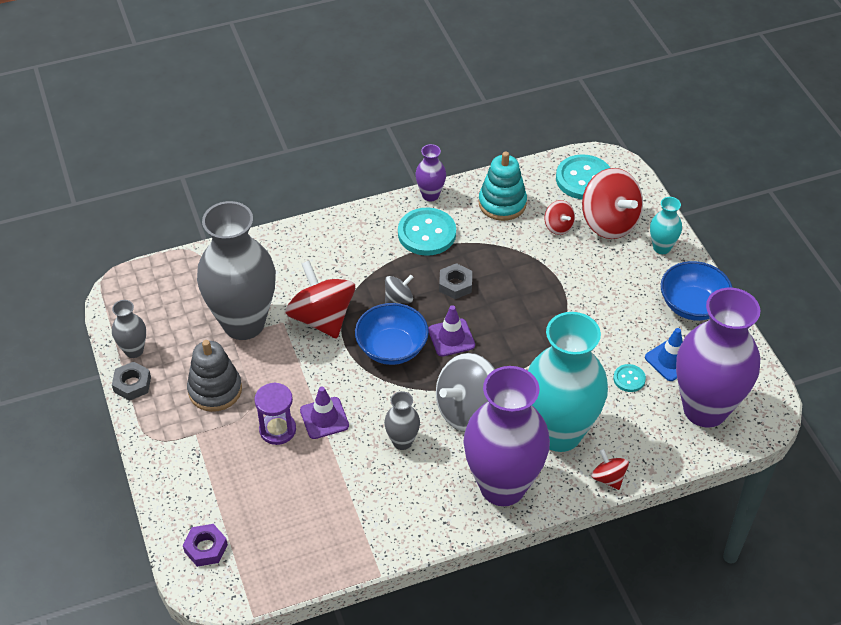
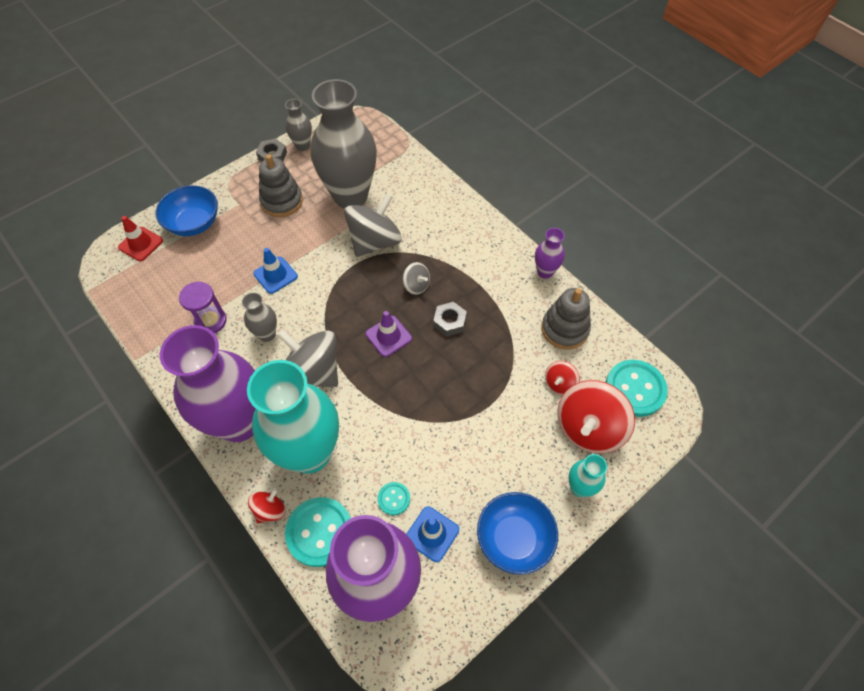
camera: 70 degrees right, 10 degrees up
purple nut [183,524,228,567] -> red traffic cone [118,216,163,261]
purple hourglass [254,382,296,445] -> purple hourglass moved to [179,282,227,333]
red spinning top [285,261,355,339] -> grey spinning top [344,193,402,257]
purple traffic cone [300,386,349,439] -> blue traffic cone [253,248,298,294]
blue bowl [355,303,429,365] -> blue bowl moved to [156,185,218,236]
turquoise button [398,207,456,256] -> turquoise button moved to [285,497,351,567]
turquoise stacking toy [478,151,527,221] -> grey stacking toy [541,288,591,350]

